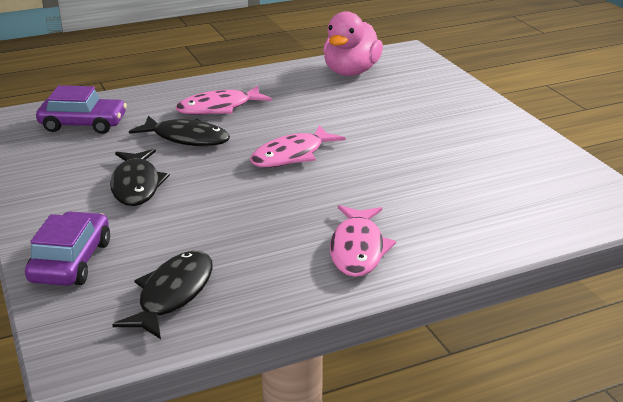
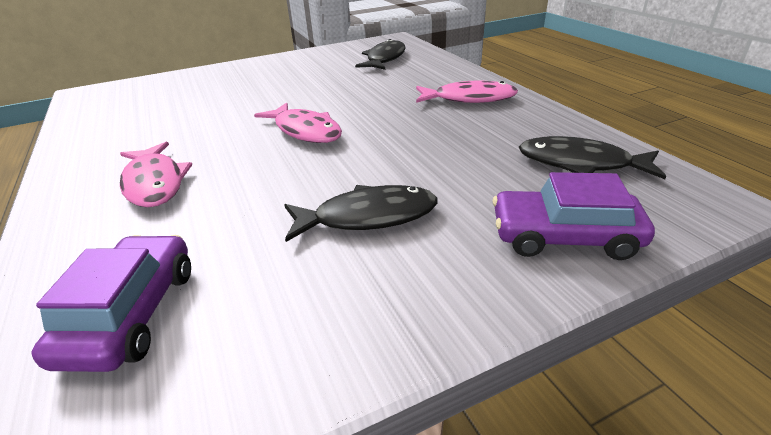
camera: 90 degrees left, 5 degrees up
black fish [129,116,230,146] -> black fish moved to [355,39,406,70]
pink duck [323,11,383,76] -> none

